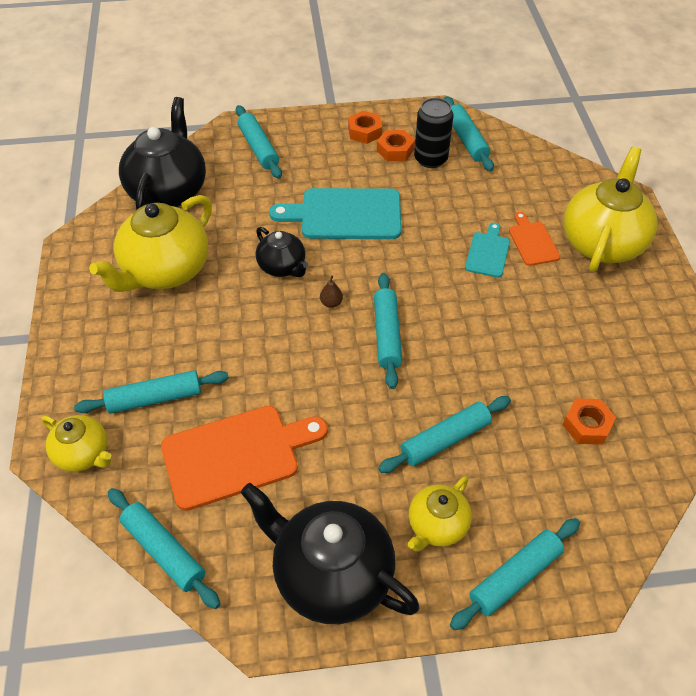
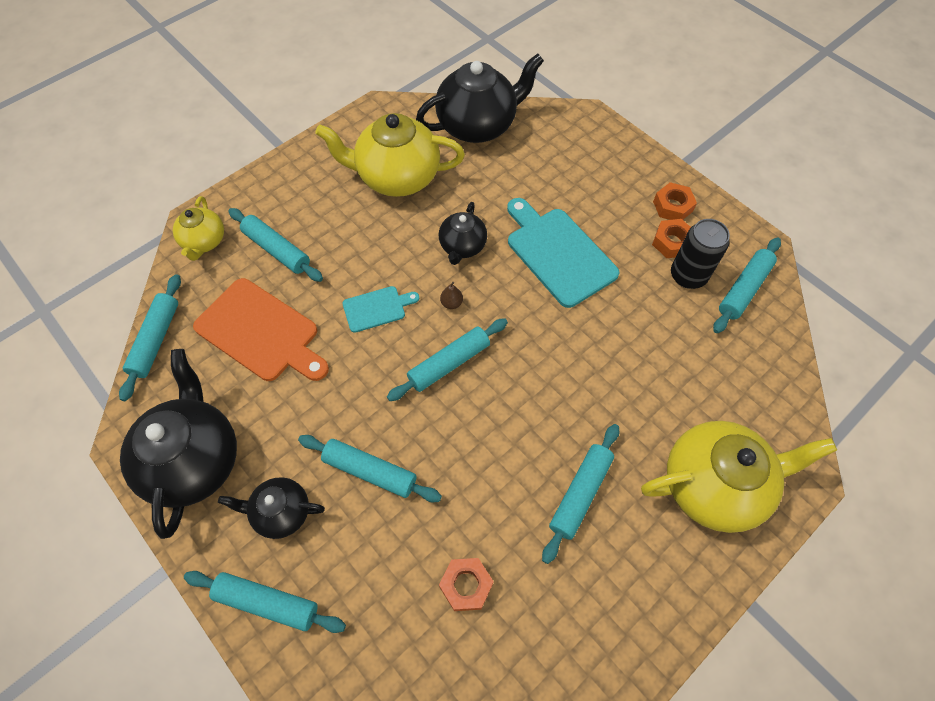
camera: 55 degrees right, 10 degrees up
turquoise rolling pin [235,105,282,179] -> turquoise rolling pin moved to [542,424,619,564]
yellow teapot [408,476,472,552] -> black teapot [218,477,325,539]
turquoise cutting board [465,222,510,278] -> turquoise cutting board moved to [343,286,419,333]
orange cutting board [509,212,560,266] -> none

